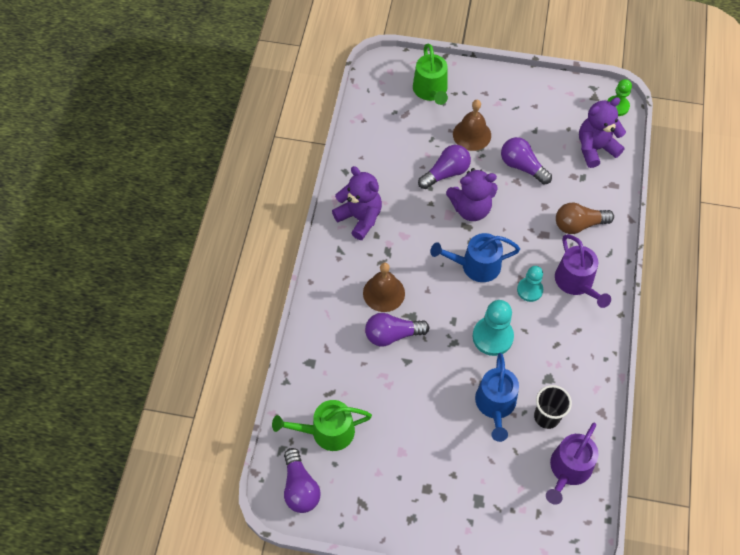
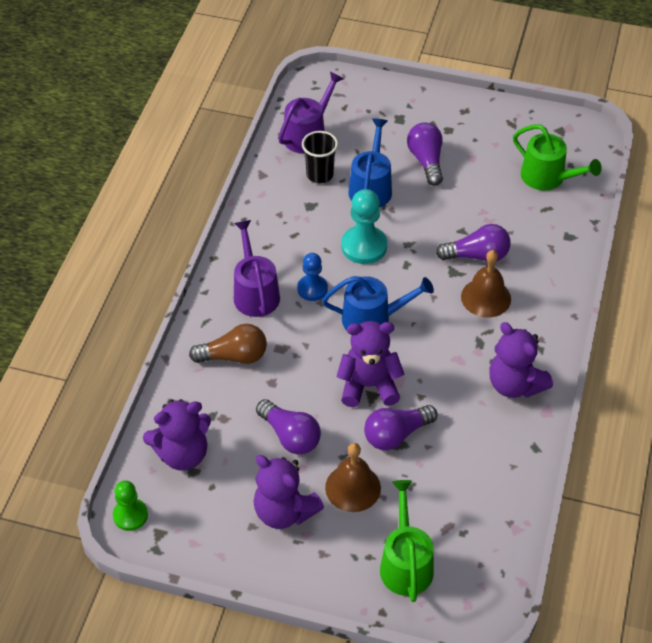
camera: 175 degrees left, 10 degrees down
green watering can [272,400,372,451] -> green watering can turned 45 degrees clockwise [513,124,602,190]
purple light bulb [284,448,321,513] -> purple light bulb moved to [407,122,443,186]
turquoise pawn [517,266,543,302] -> blue pawn [297,253,328,301]
none -> purple teddy bear [253,455,324,529]

